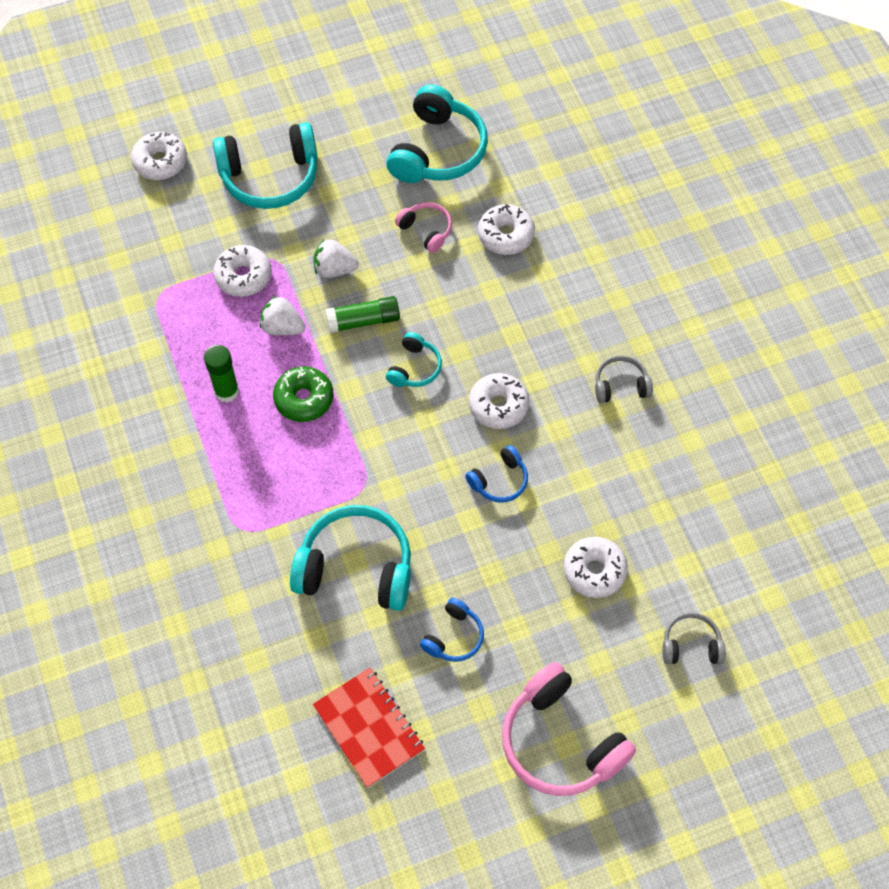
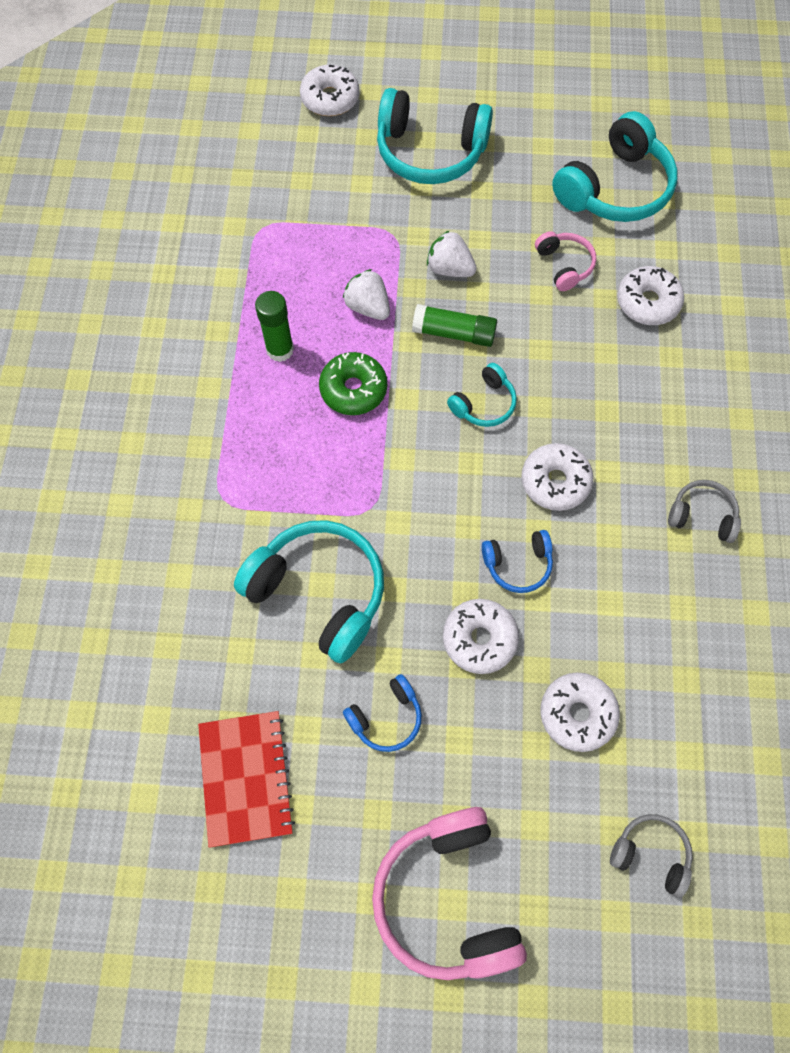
camera: 25 degrees right, 5 degrees up
white donut [213,245,272,297] -> white donut moved to [443,599,519,674]

